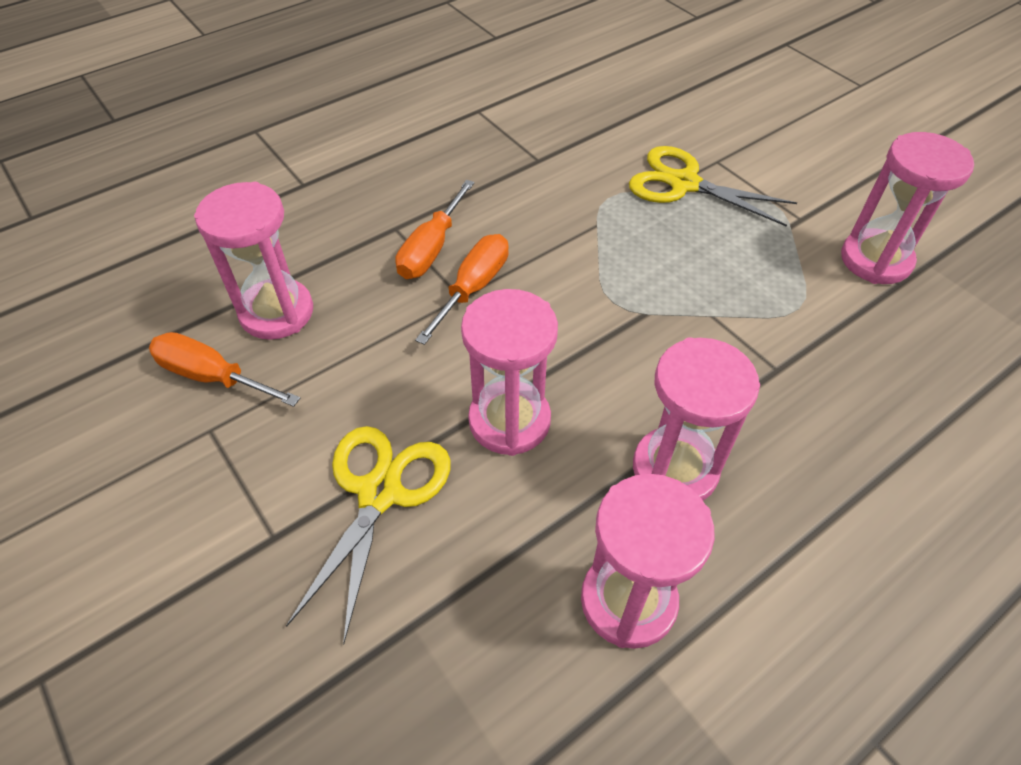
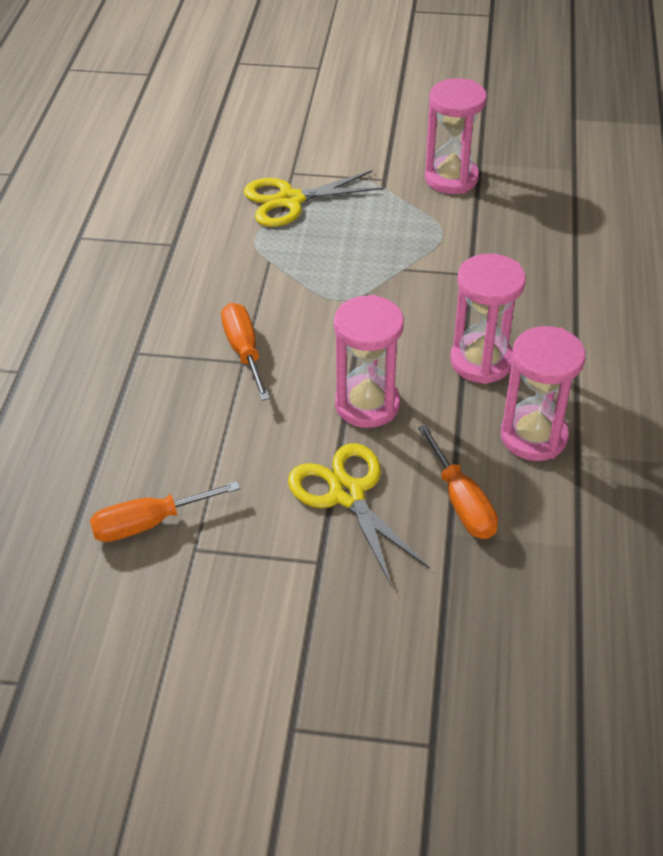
camera: 45 degrees left, 5 degrees down
pink hourglass [194,182,313,340] -> none
orange screwdriver [396,180,475,279] -> orange screwdriver moved to [418,424,498,539]

